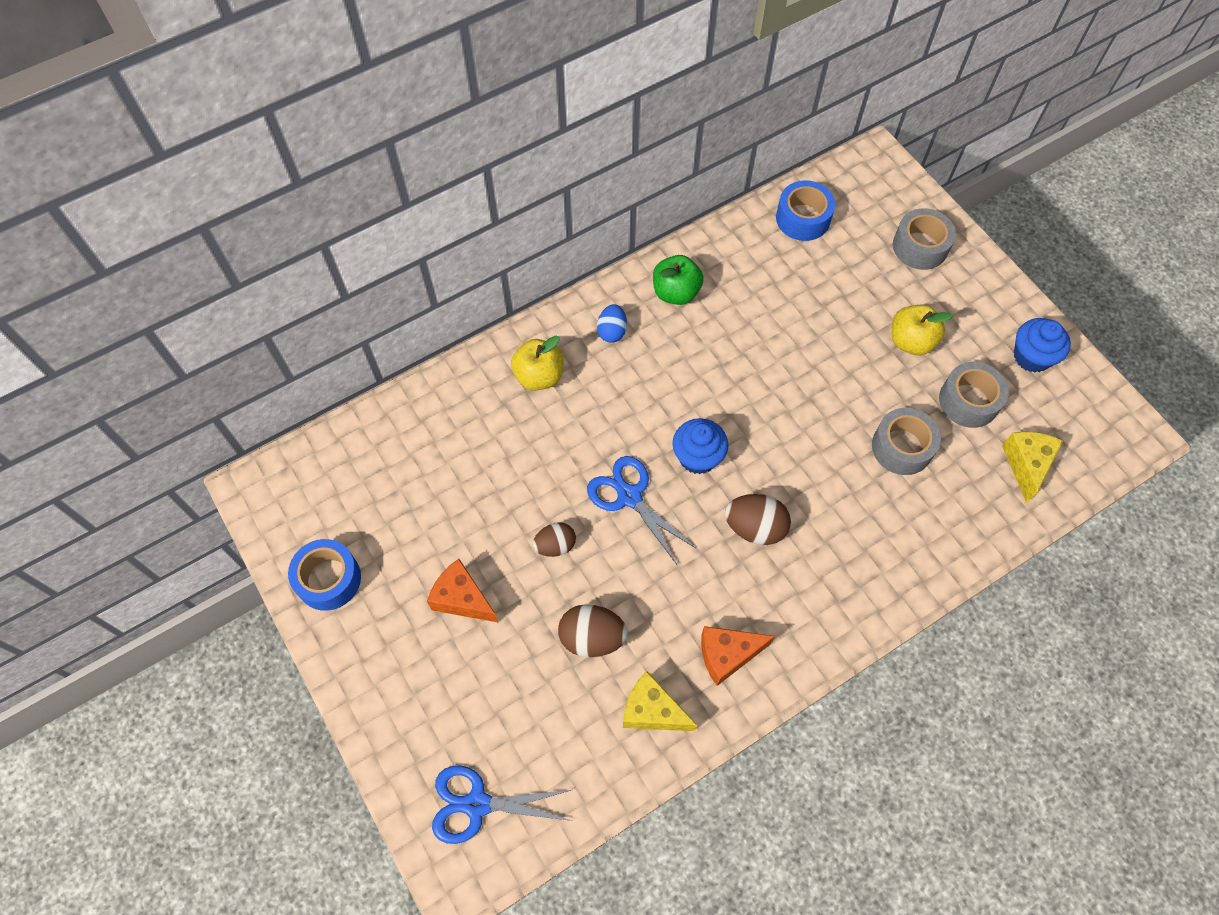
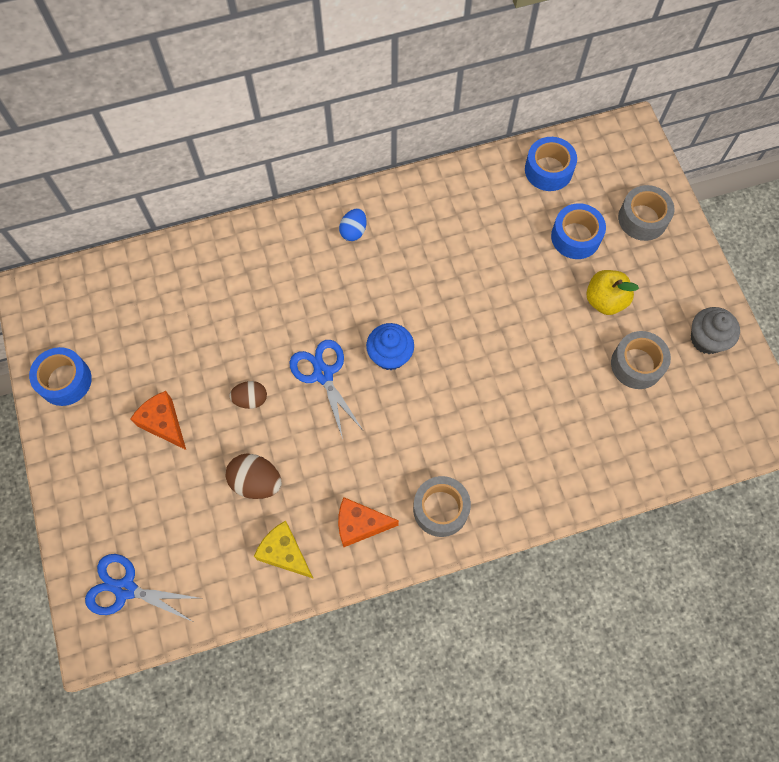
camera: 15 degrees right, 5 degrees up
yellow apple [511,336,564,391] -> none
green apple [653,255,704,305] -> none
brown egg [725,494,791,545] -> none
grey tape [872,408,941,475] -> grey tape moved to [413,476,471,537]
yellow cheese [1002,432,1063,503] -> none
blue cupcake [1014,318,1071,373] -> grey cupcake [691,307,740,354]
none -> blue tape [551,203,606,259]

